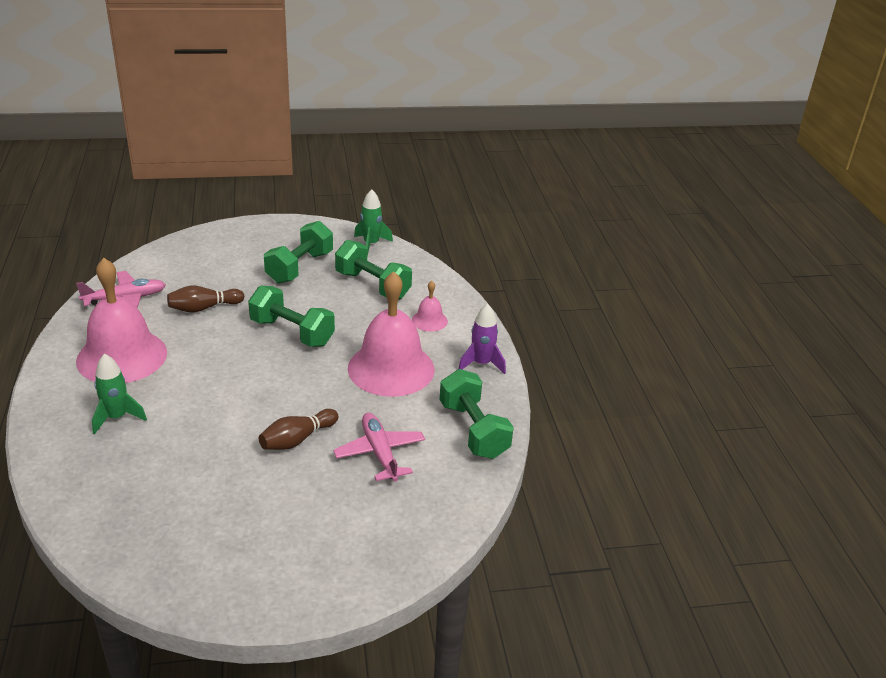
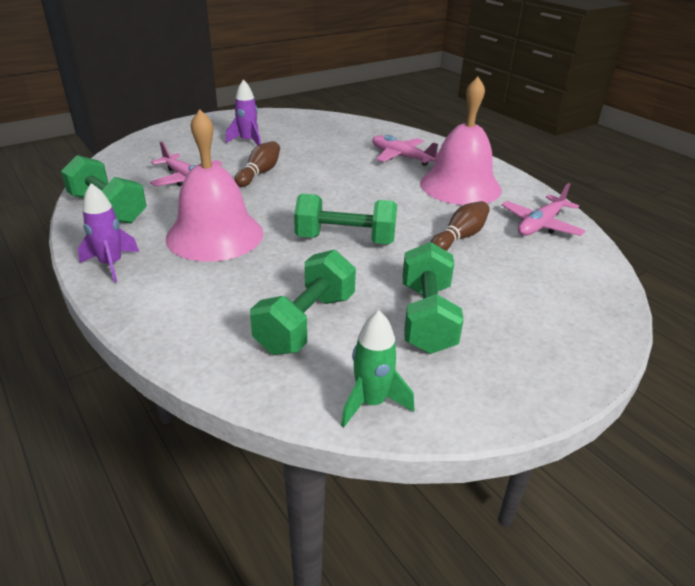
camera: 155 degrees right, 0 degrees up
green rocket [92,354,147,434] -> pink plane [372,135,439,166]
green dumbbell [335,240,412,300] -> green dumbbell turned 75 degrees counterclockwise [250,250,356,355]
pink bell [412,281,448,332] -> none
none -> purple rocket [226,79,261,146]

